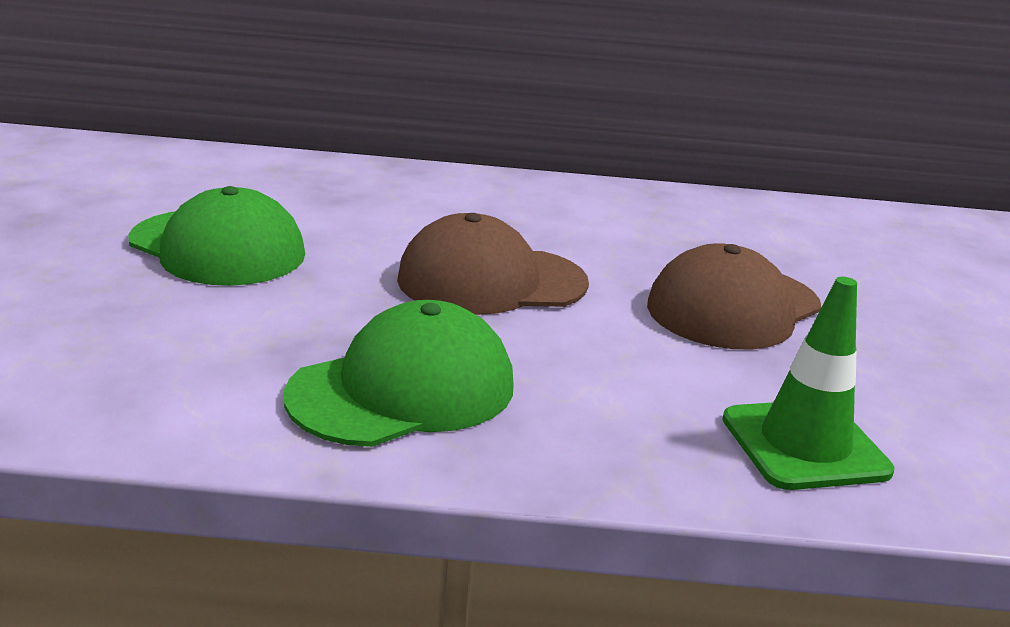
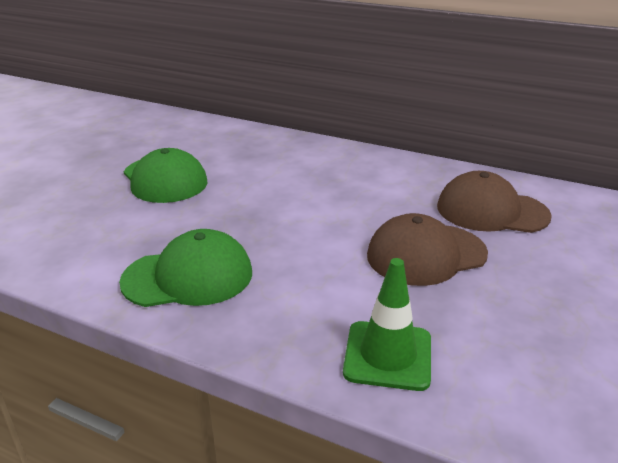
camera: 25 degrees right, 5 degrees up
brown cap [397,213,589,315] -> brown cap moved to [437,171,552,233]

